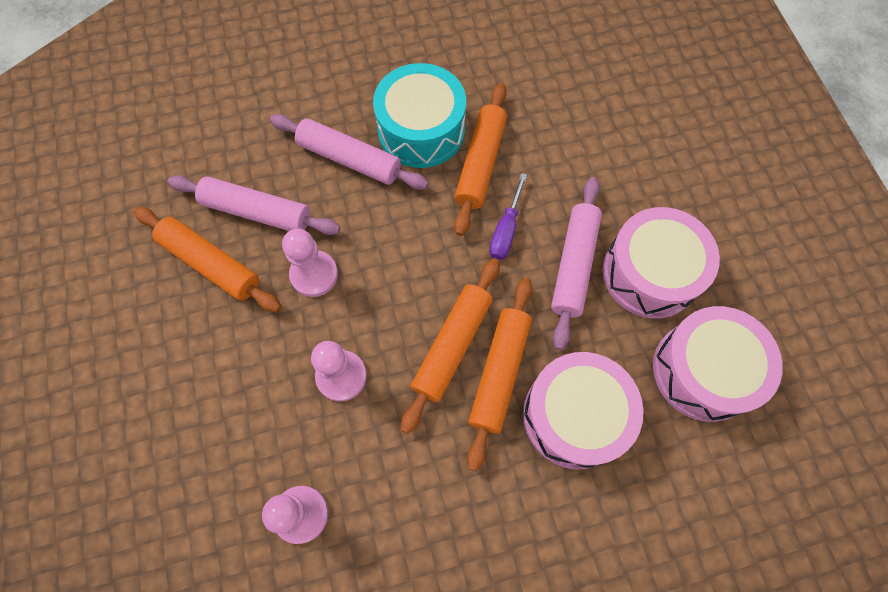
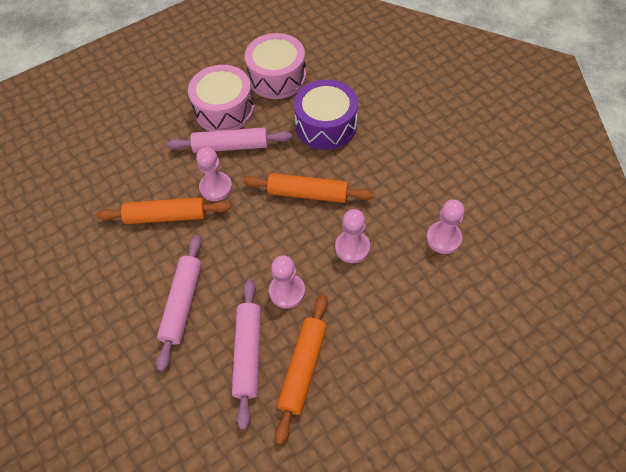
camera: 105 degrees left, 10 degrees down
turquoise drum [373,63,466,168] -> none
orange rolling pin [467,278,532,471] -> none
purple screwdriver [489,173,527,260] -> pink pawn [196,147,232,201]
pink drum [523,352,644,469] -> purple drum [294,79,358,150]

